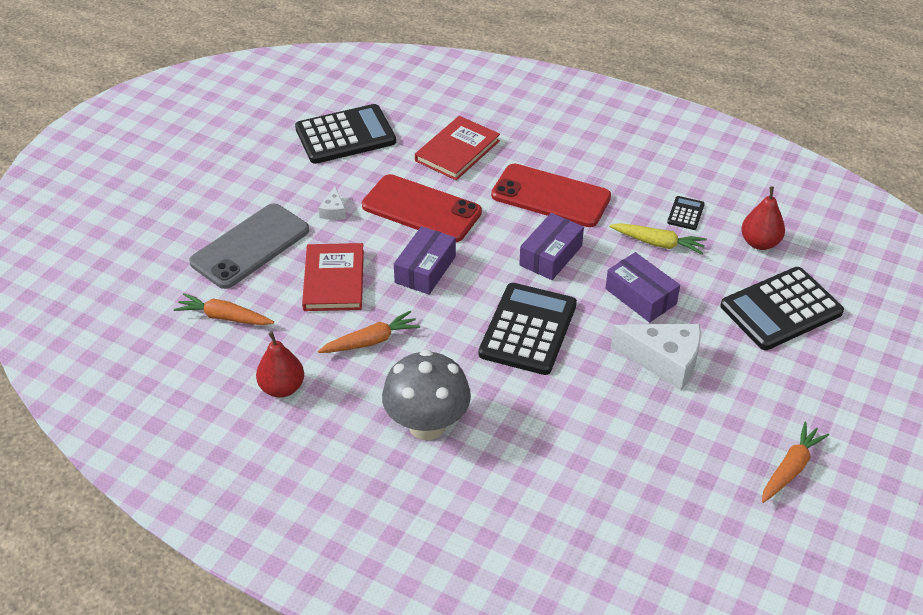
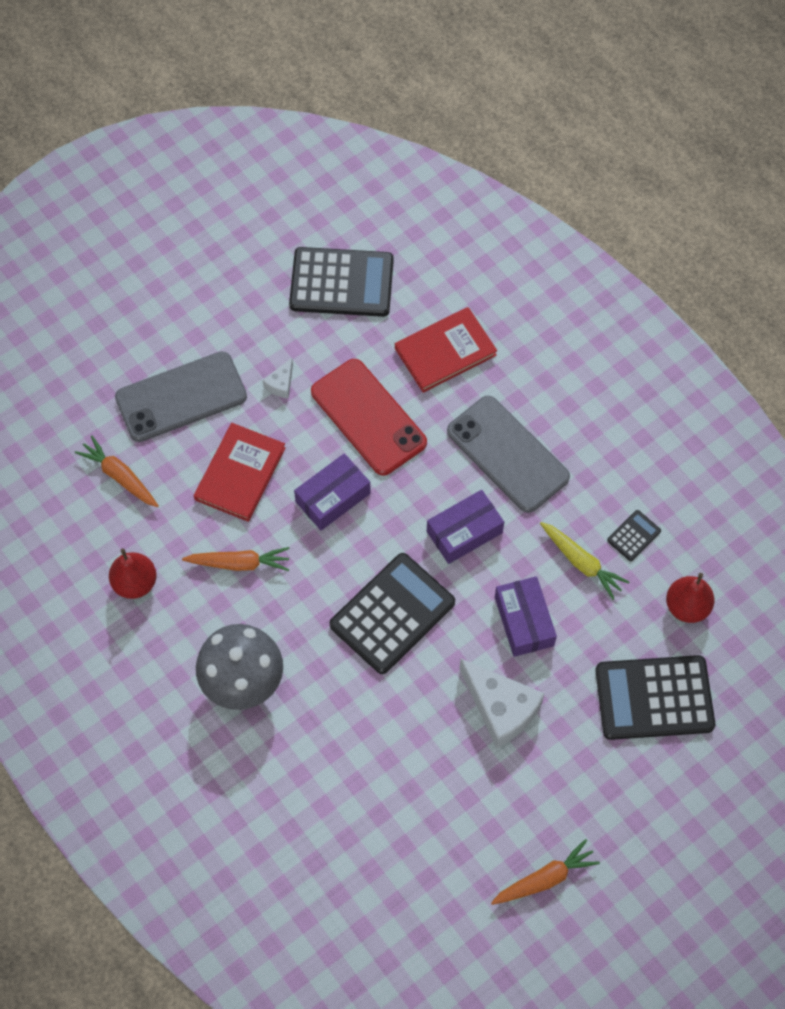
camera: 25 degrees right, 20 degrees up
red phone [491,164,611,227] -> grey phone [447,396,570,513]

